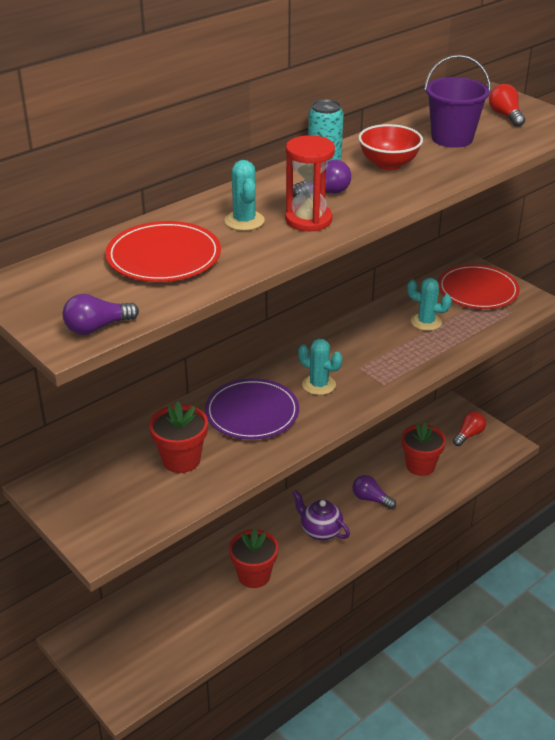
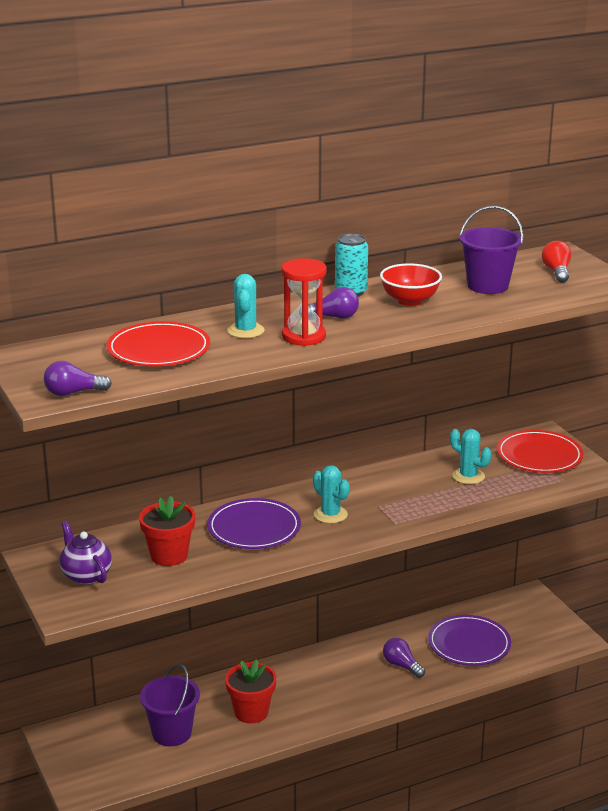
camera: 15 degrees right, 10 degrees down
purple teapot [293,490,350,540] -> purple teapot moved to [60,521,112,585]
red flower pot [402,422,446,476] -> purple plate [428,615,511,666]
red light bulb [453,411,486,446] -> none
none -> purple bucket [140,664,200,746]

